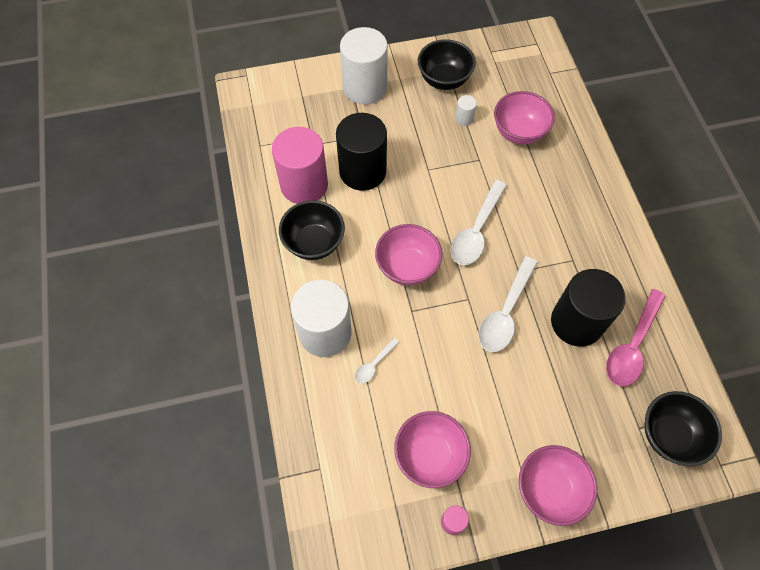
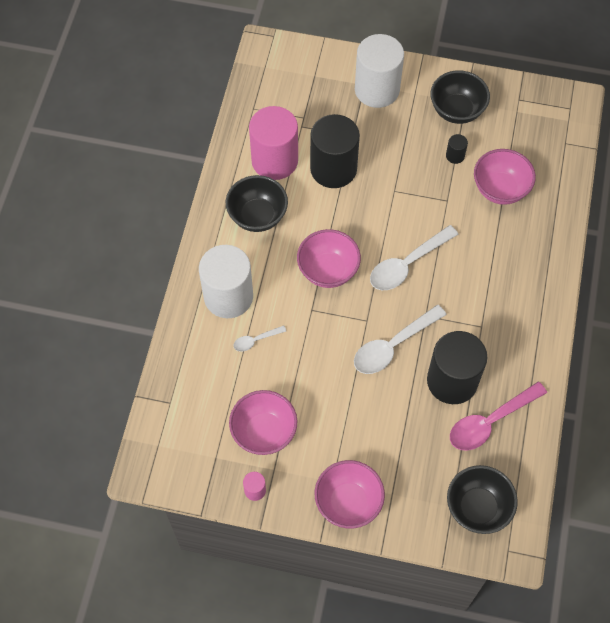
camera: 25 degrees right, 0 degrees up
white cylinder [455,95,477,126] -> black cylinder [446,134,468,164]

